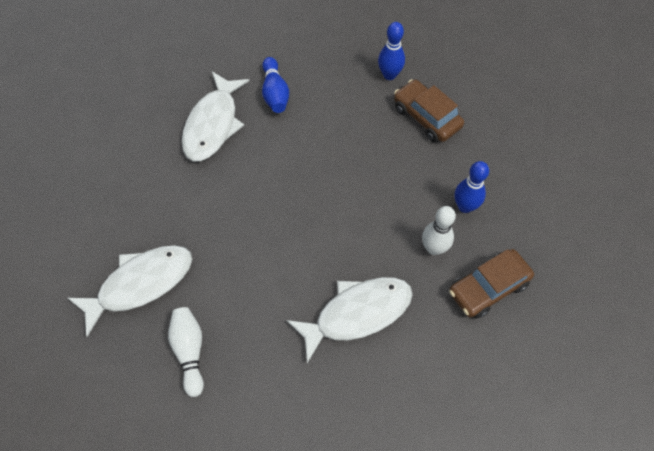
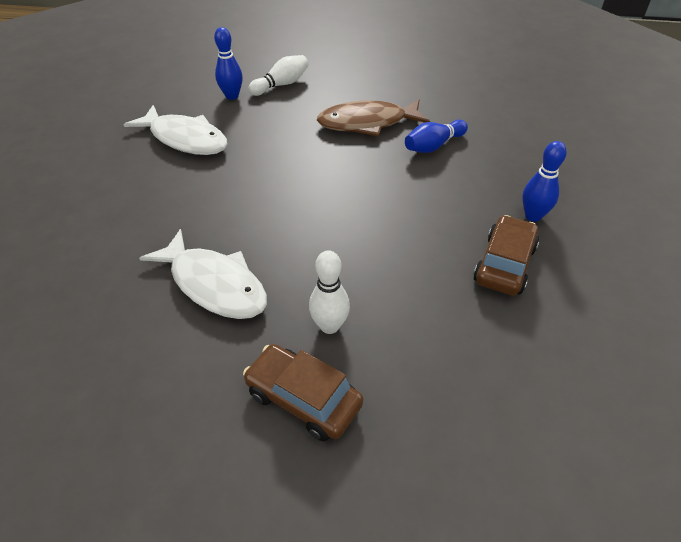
camera: 65 degrees right, 15 degrees down
white bowling pin [168,307,204,397] -> white bowling pin moved to [248,55,309,96]
white fish [182,72,249,161] -> brown fish [317,99,431,136]
blue bowling pin [454,161,489,213] -> blue bowling pin moved to [214,27,243,100]

